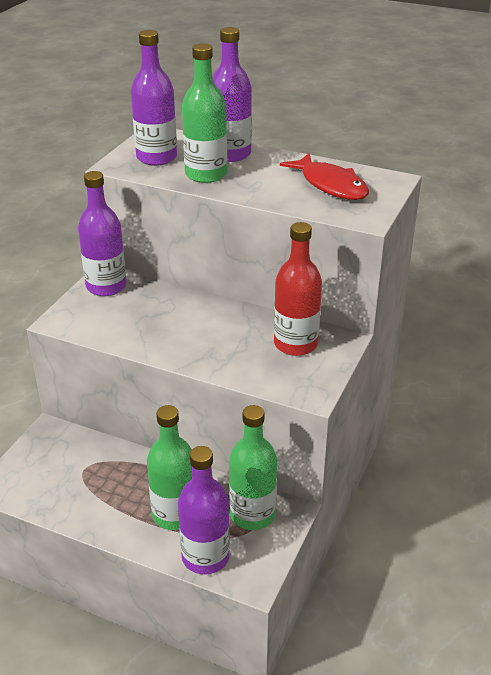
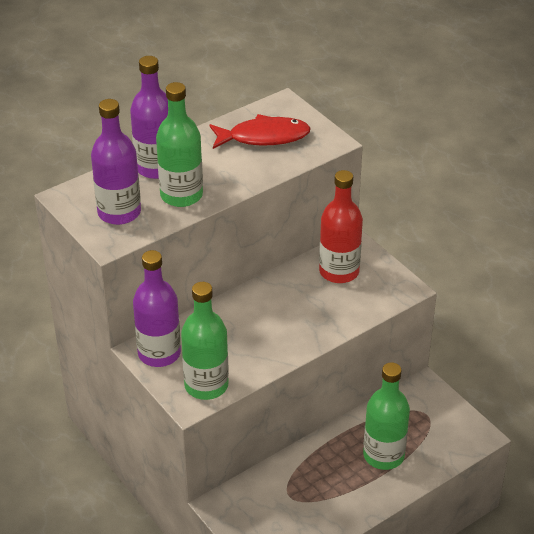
camera: 60 degrees left, 5 degrees up
purple bottle [178,446,230,574] -> none
green bottle [229,405,277,530] -> green bottle moved to [181,282,229,400]

